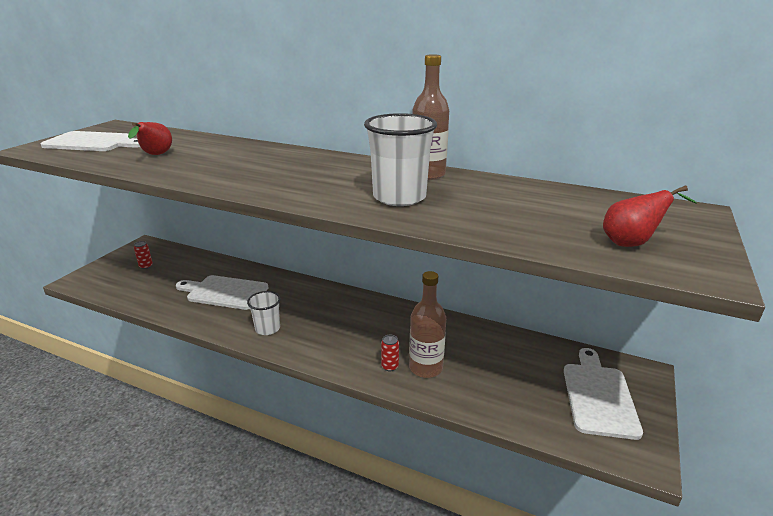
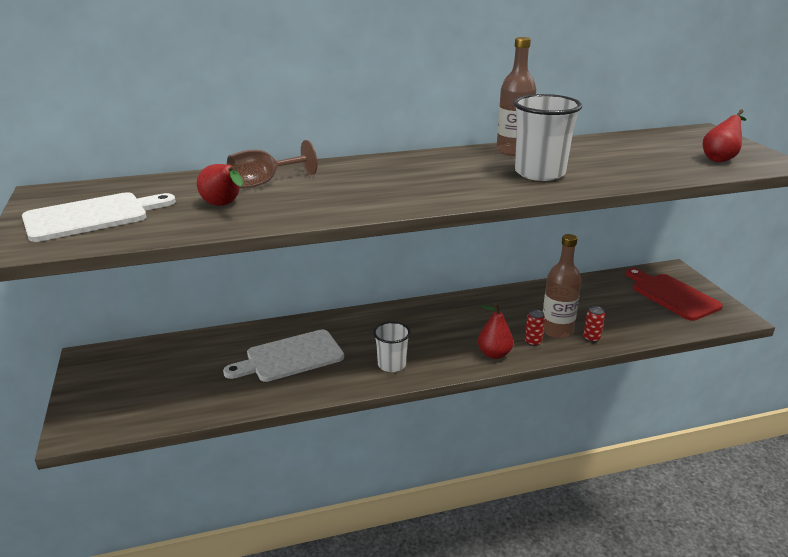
camera: 40 degrees left, 0 degrees up
red can [134,241,153,269] -> red can moved to [583,306,605,342]
white cutting board [564,348,643,440] -> red cutting board [626,268,723,321]
none -> brown goblet [227,140,317,188]
none -> red pear [478,303,513,359]

